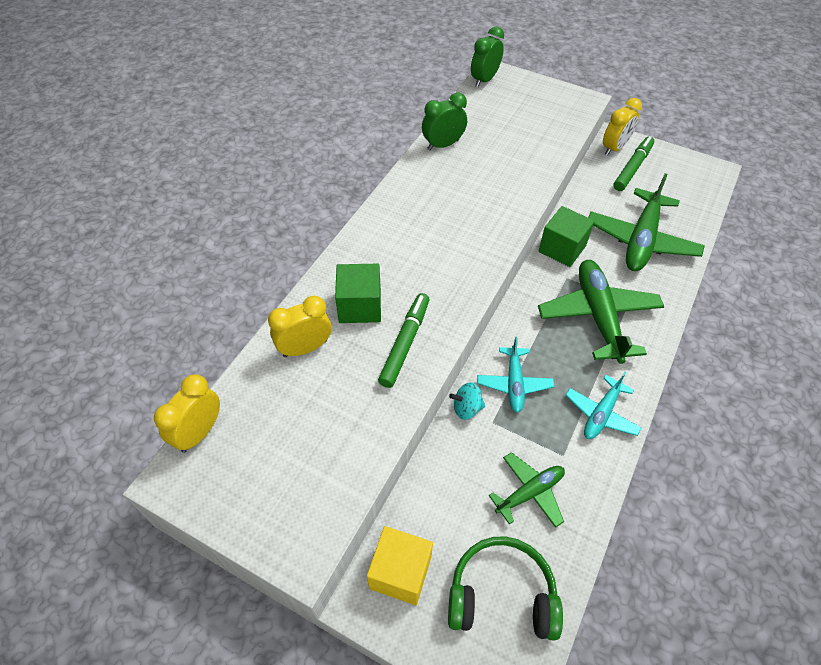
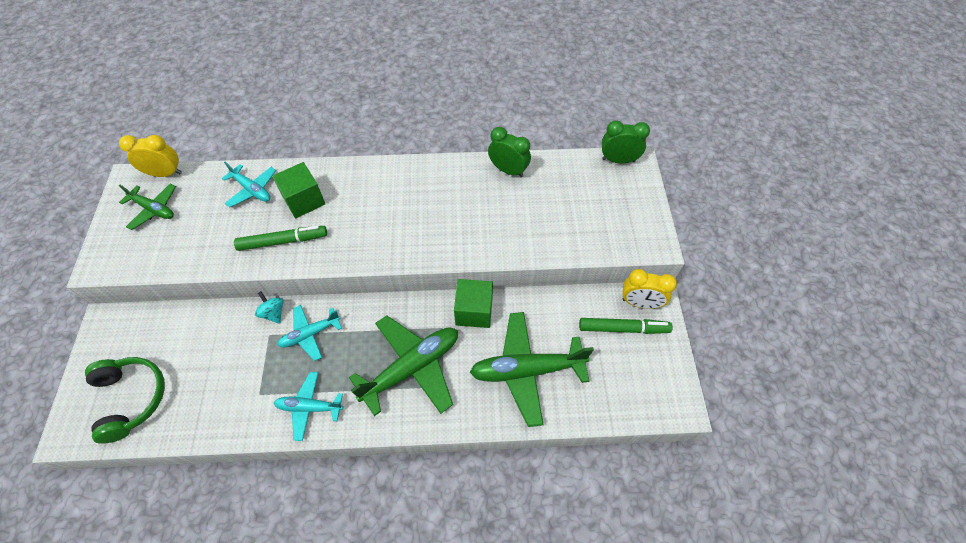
camera: 60 degrees right, 5 degrees up
yellow clock [268,296,331,357] -> turquoise plane [222,162,276,207]
yellow cube [367,526,433,605] -> none
green plane [489,452,565,528] -> green plane moved to [119,183,176,230]

